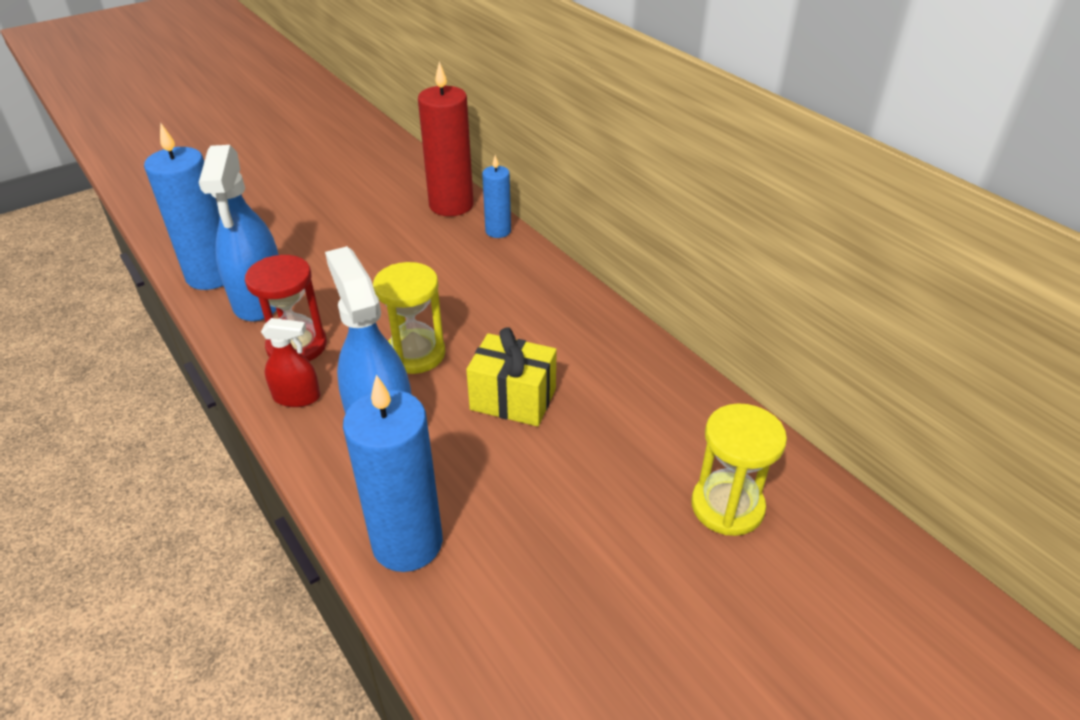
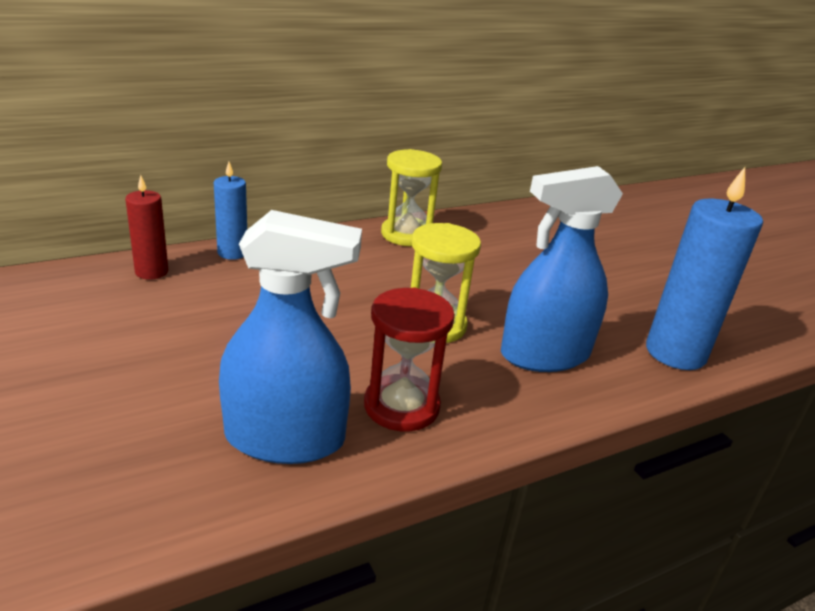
camera: 85 degrees left, 10 degrees down
blue candle [144,122,223,290] -> none
red spray bottle [261,318,320,407] -> none
red candle [418,61,474,216] -> red candle [125,175,168,280], size x0.55
yellow gift [466,327,557,426] -> none
yellow hourglass [691,403,787,536] -> yellow hourglass moved to [381,149,442,246]

